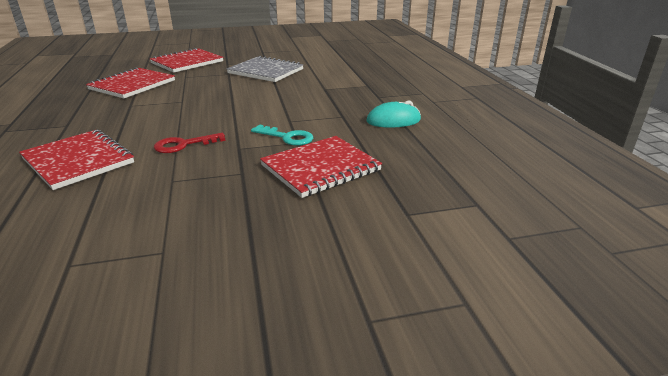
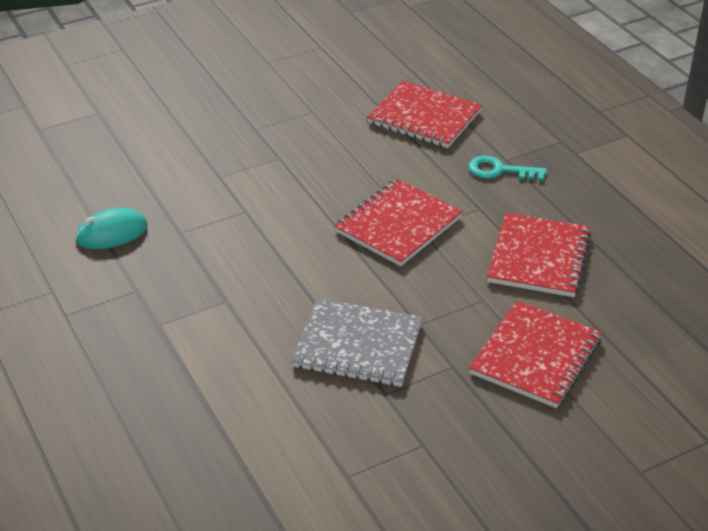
camera: 165 degrees right, 10 degrees up
red key [154,133,225,153] -> none
turquoise key [251,124,313,146] -> turquoise key moved to [468,156,547,181]
red notebook [260,136,382,198] -> red notebook moved to [334,179,463,266]

